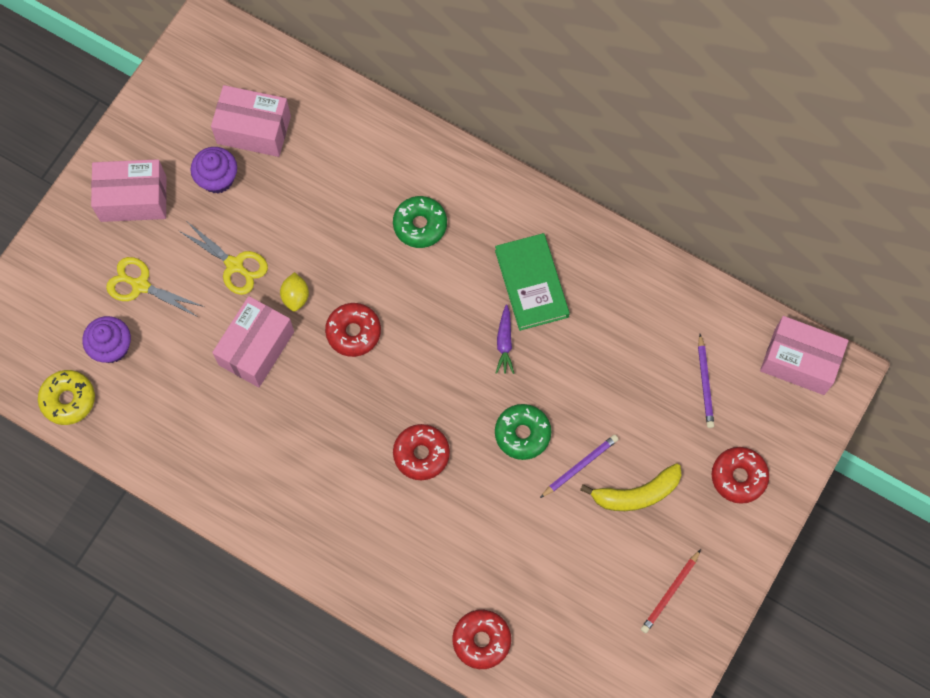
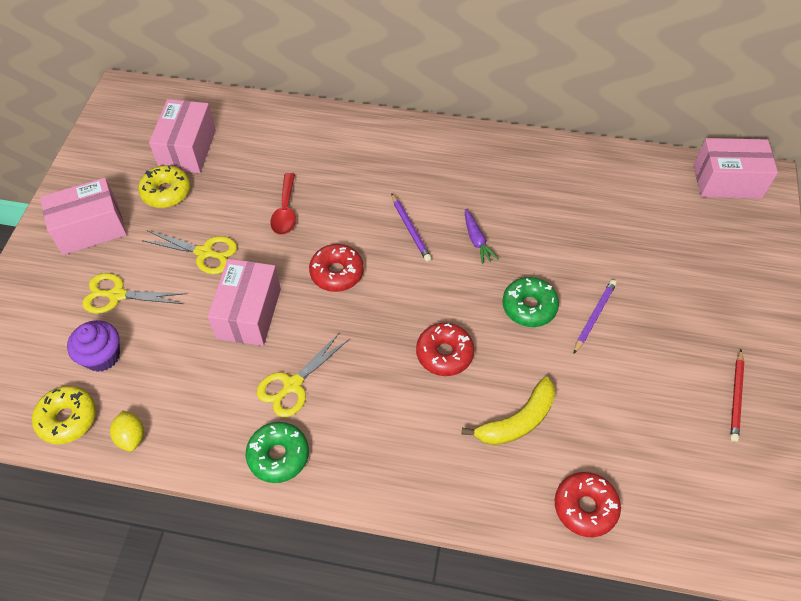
camera: 20 degrees left, 15 degrees down
purple cupcake [191,147,237,194] -> yellow donut [138,165,190,208]
pink box [211,85,291,157] -> pink box turned 75 degrees counterclockwise [149,99,216,173]
yellow lemon [280,272,309,312] -> yellow lemon moved to [110,410,144,452]
green donut [393,196,447,248] -> green donut moved to [246,422,309,483]
green book [495,233,570,331] -> none
yellow banana [580,464,682,511] -> yellow banana moved to [462,377,556,445]
purple pencil [698,334,714,428] -> purple pencil moved to [391,193,432,262]
red donut [712,447,769,504] -> none
none -> yellow scissors [257,333,349,417]
none -> red spoon [270,173,296,235]

